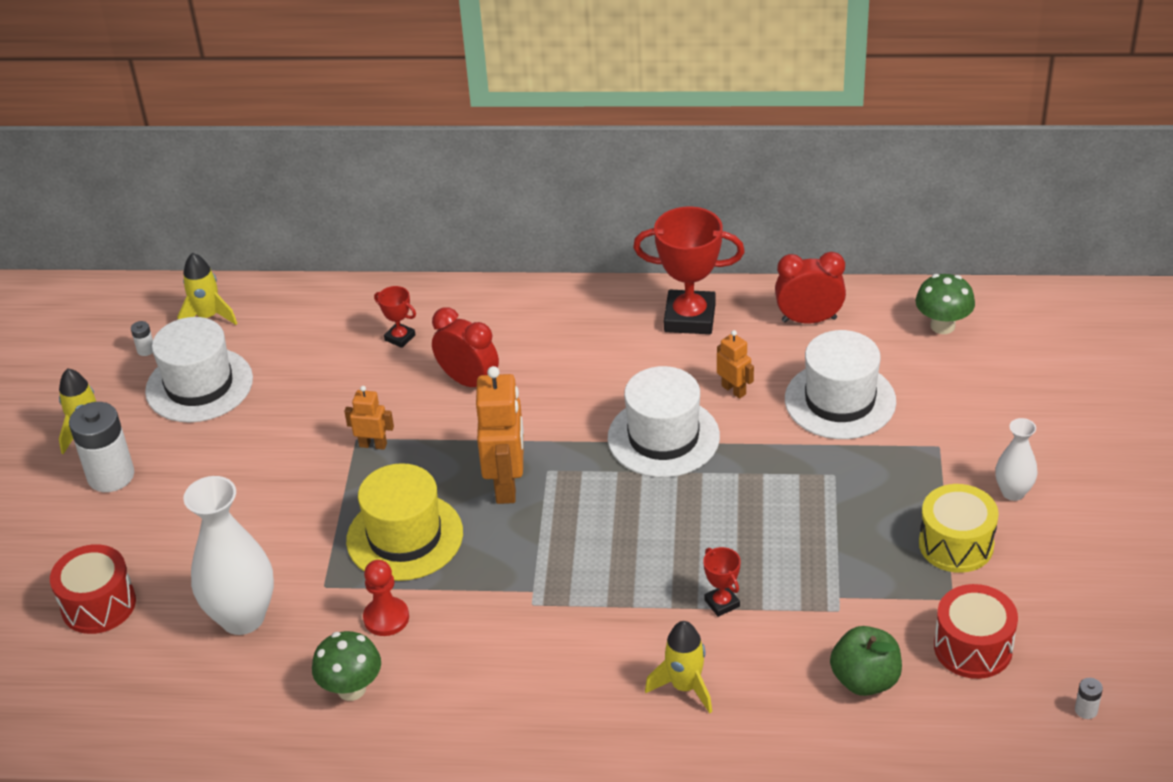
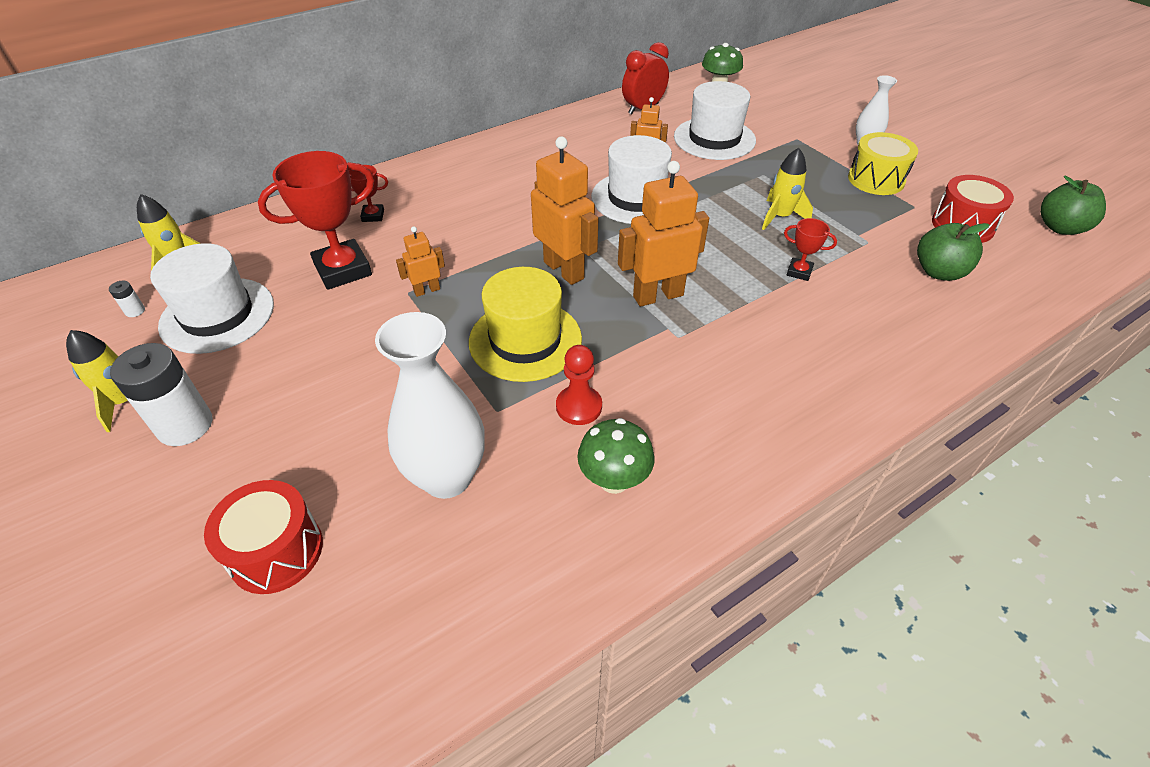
camera: 40 degrees left, 5 degrees up
red clock [432,307,499,387] -> none
red trophy [633,206,745,334] -> red trophy moved to [258,151,374,290]
yellow rocket [645,621,712,713] -> yellow rocket moved to [762,148,813,230]
white battery [1075,678,1103,719] -> green apple [1040,176,1106,235]
none -> orange robot [618,161,709,307]

